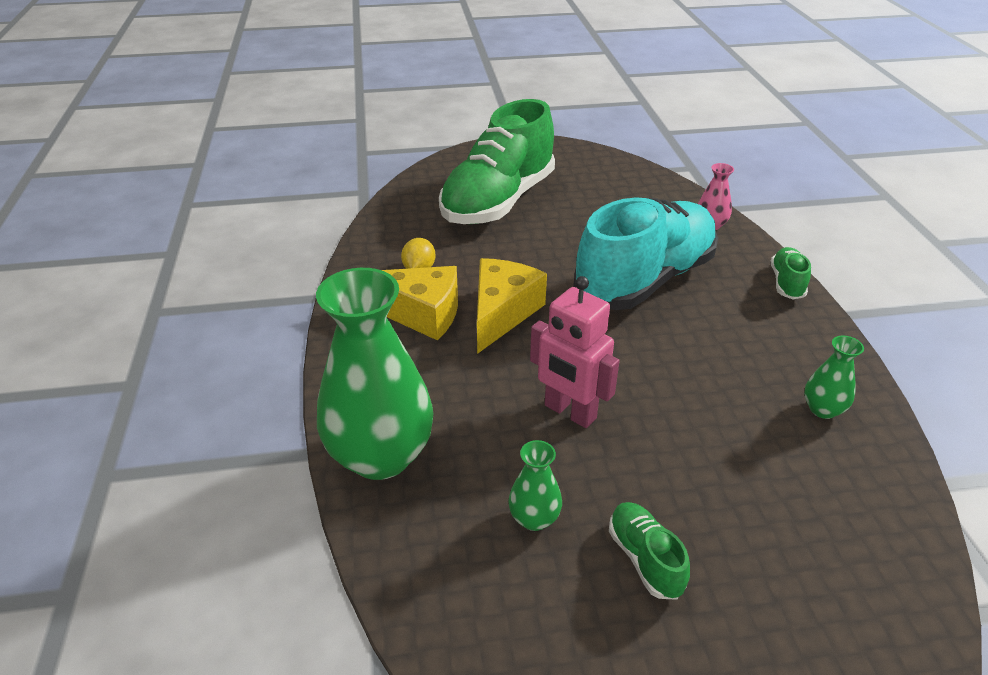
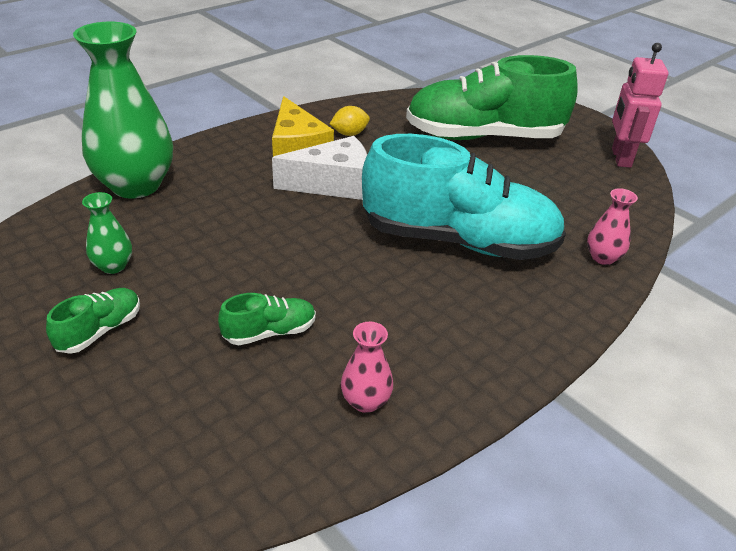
camera: 55 degrees right, 0 degrees up
yellow cheese [477,258,547,354] -> white cheese [272,136,367,200]
pink robot [530,276,619,428] -> pink robot moved to [612,43,668,168]
green shoe [771,247,811,299] -> green shoe moved to [218,293,316,345]
green vase [804,336,864,419] -> pink vase [341,322,393,413]

